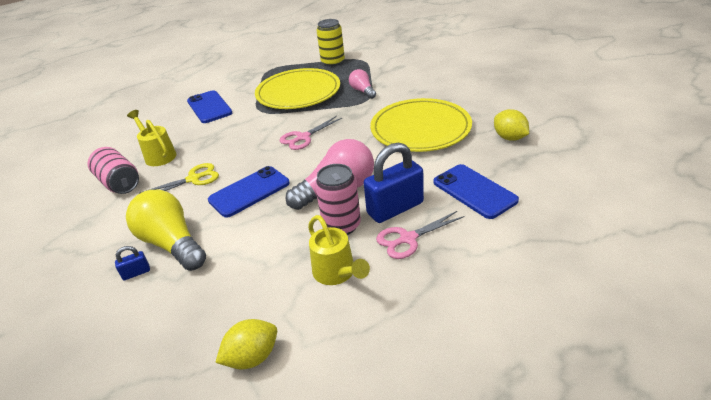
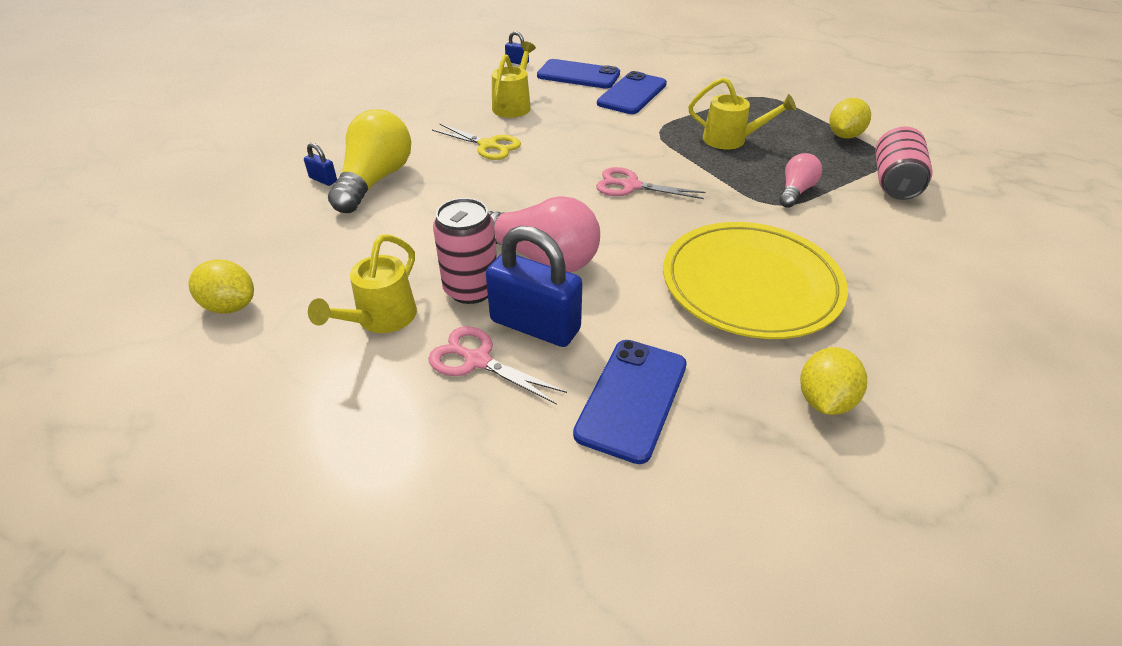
camera: 55 degrees right, 5 degrees up
pink can [87,147,139,194] -> pink can moved to [875,126,933,200]
blue phone [208,166,290,218] -> blue phone moved to [537,59,620,89]
yellow plate [255,68,340,109] -> yellow watering can [688,77,796,150]
yellow can [316,19,345,66] -> yellow lemon [829,98,871,139]
none -> blue padlock [505,31,529,65]

